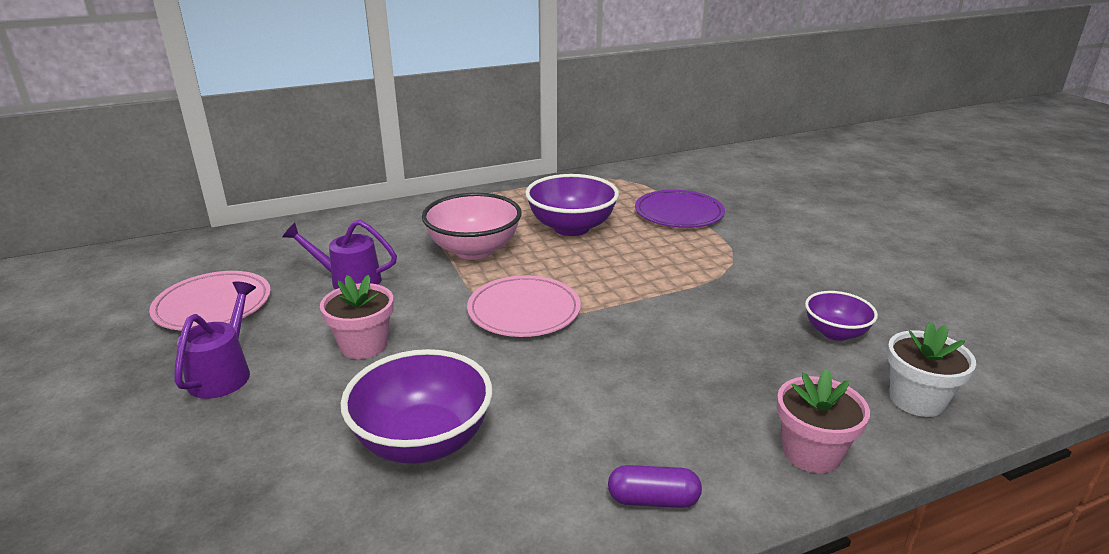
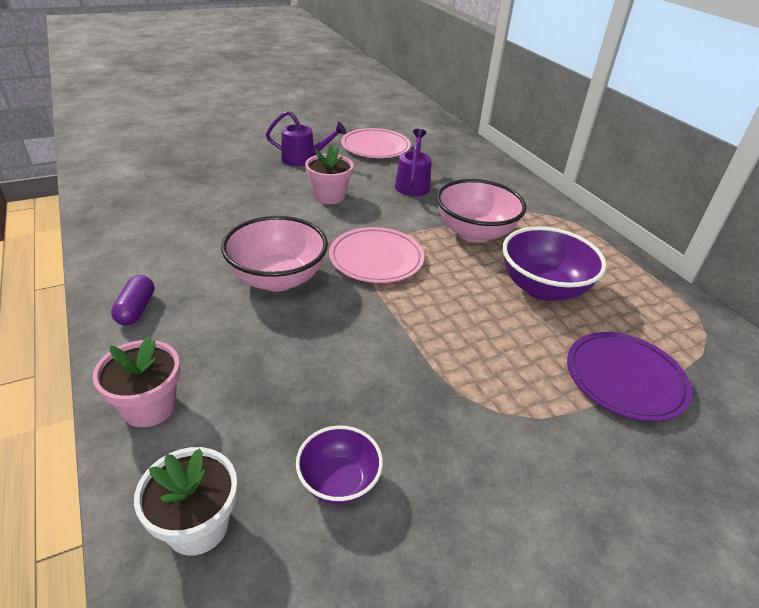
camera: 85 degrees right, 10 degrees up
purple bowl [341,349,492,464] -> none
none -> pink bowl [221,216,328,292]

